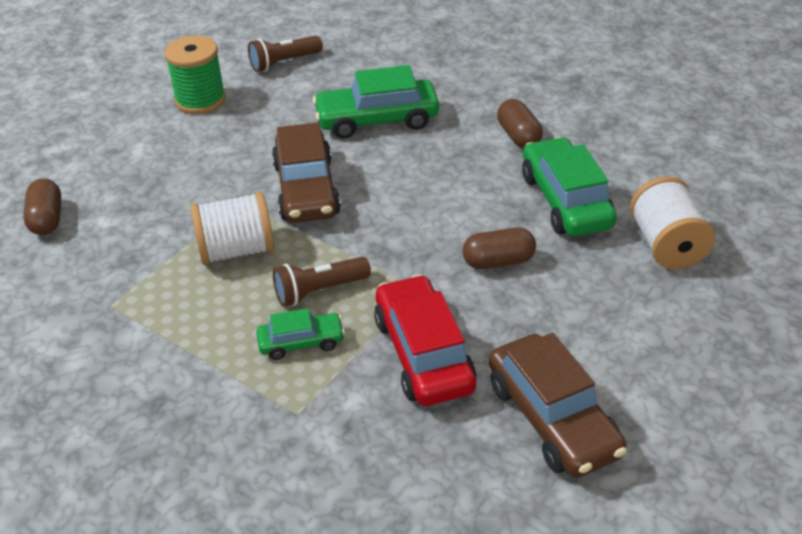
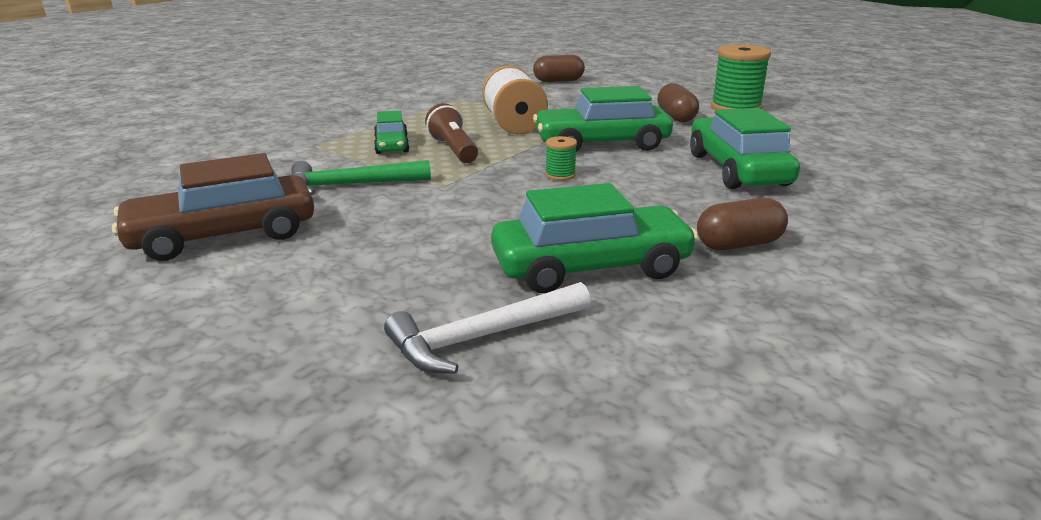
camera: 90 degrees right, 15 degrees down
brown flashlight [248,36,323,72] -> none
brown car [272,122,341,223] -> green car [533,86,673,152]
red car [374,274,477,406] -> green hammer [292,160,431,195]
brown capsule [463,228,536,269] -> brown capsule moved to [657,83,699,123]
white spool [630,176,715,269] -> white hammer [384,282,591,373]
none -> green spool [545,136,577,181]

